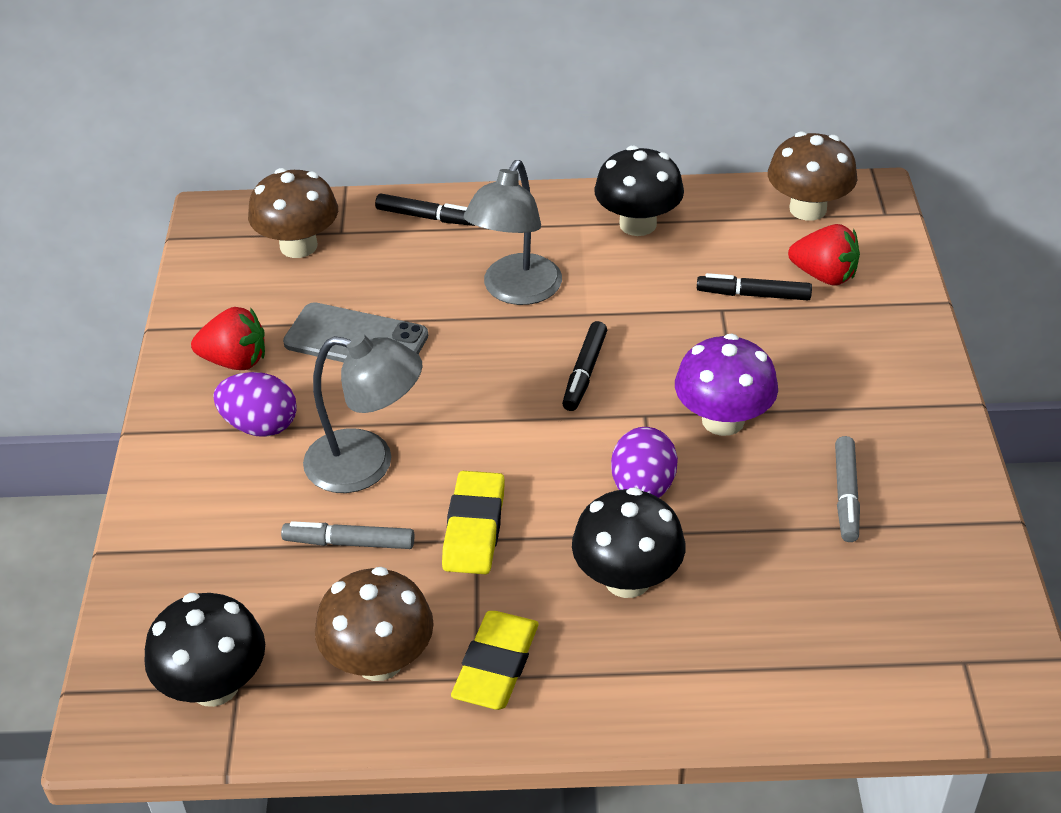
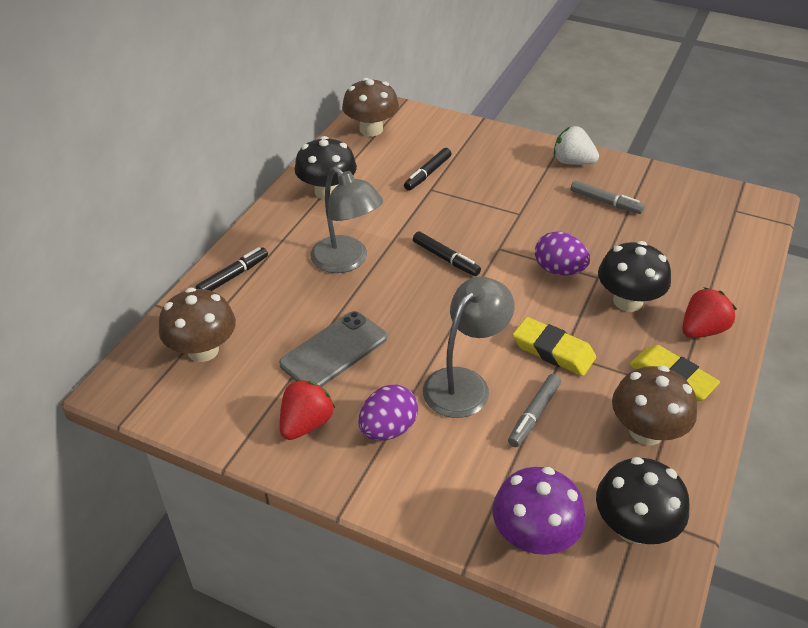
camera: 65 degrees left, 0 degrees up
purple mushroom [675,334,778,436] -> purple mushroom moved to [493,467,586,555]
red strawberry [788,224,860,286] -> red strawberry moved to [682,287,737,338]
none -> white strawberry [554,126,599,165]

